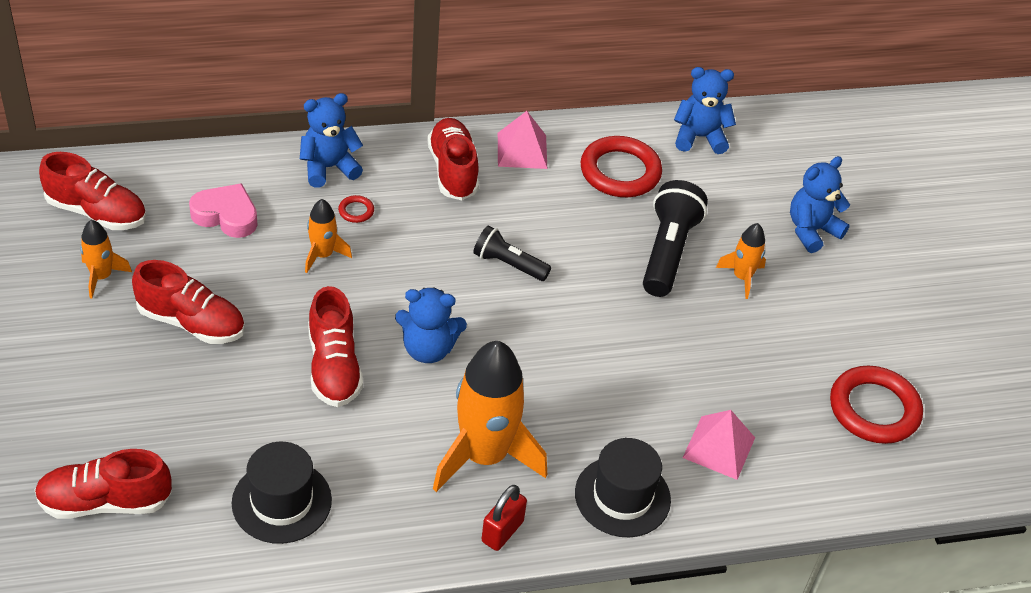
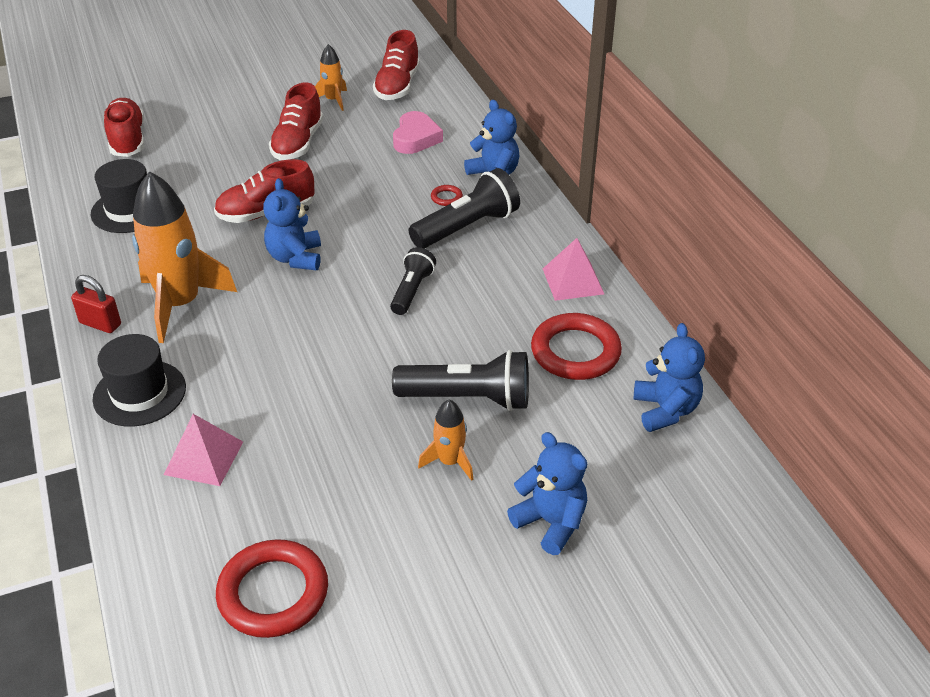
camera: 85 degrees right, 5 degrees down
orange rocket [305,199,352,273] -> none
red shoe [427,118,479,200] -> none
none -> black flashlight [409,168,520,249]

